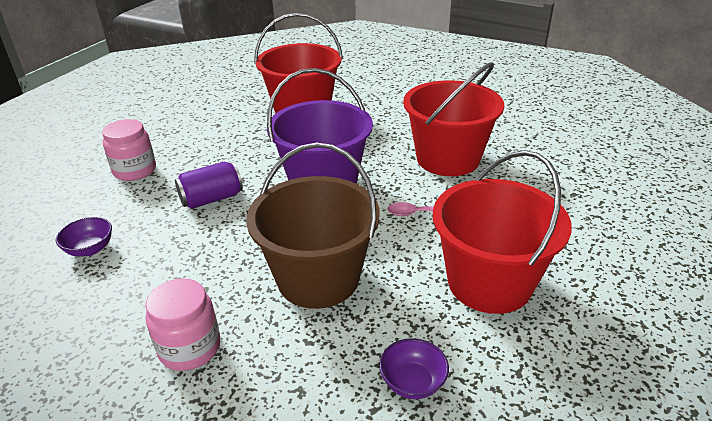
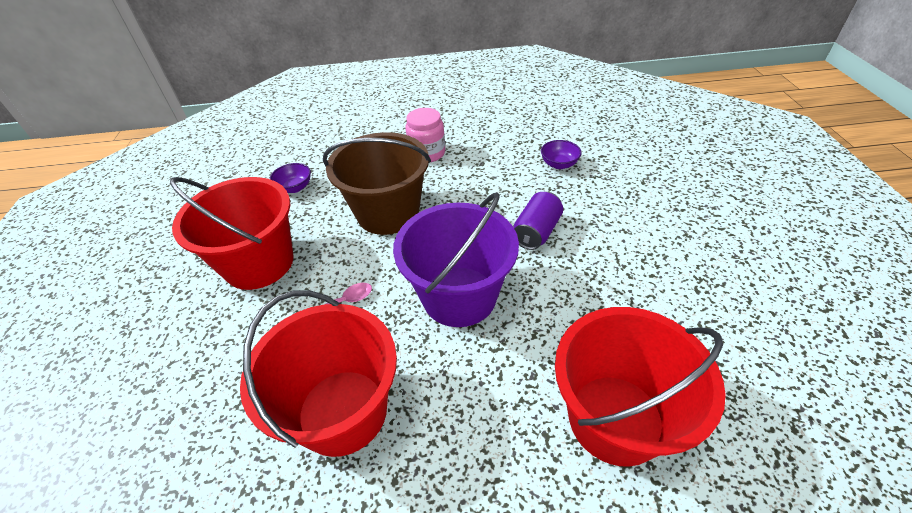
camera: 150 degrees right, 10 degrees up
pink jar [102,119,156,181] -> none

